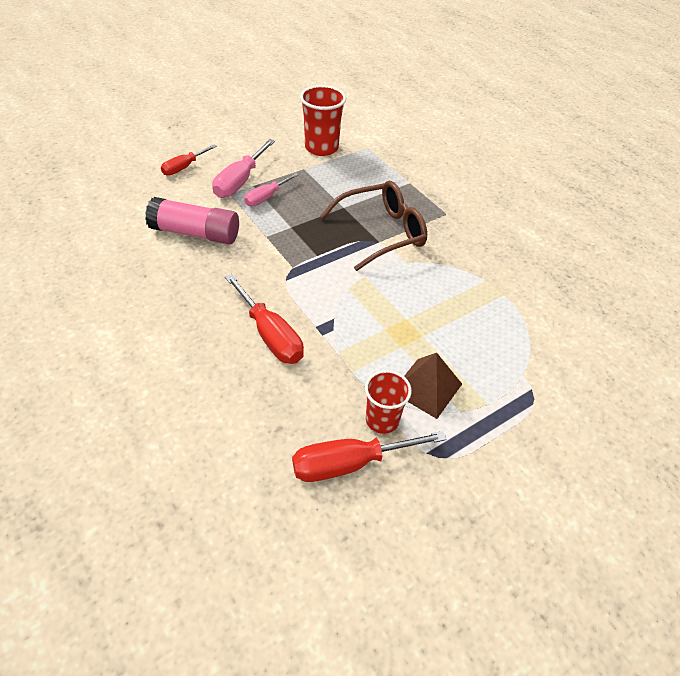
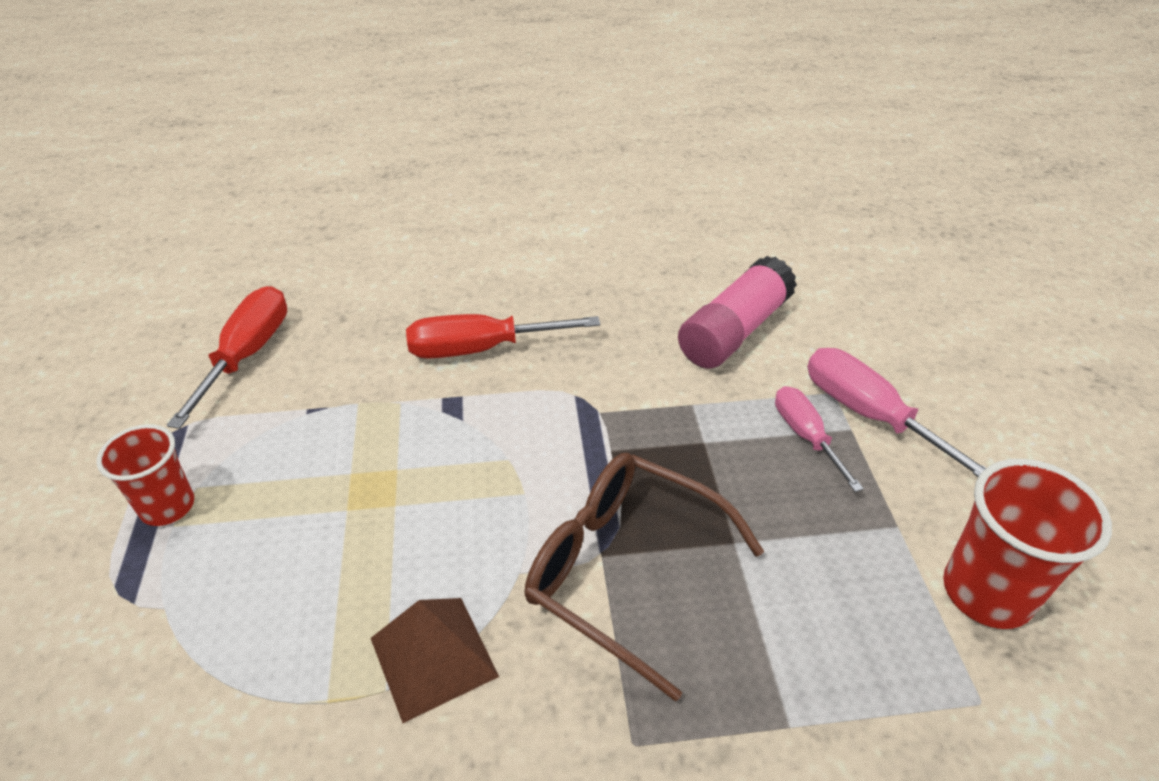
camera: 120 degrees right, 5 degrees down
red screwdriver [161,144,217,176] -> none
brown glasses [320,181,427,271] -> brown glasses turned 120 degrees clockwise [525,453,764,702]
red cup [365,370,412,434] -> red cup moved to [97,424,194,526]
brown pyramid [404,353,462,419] -> brown pyramid moved to [371,598,499,723]

